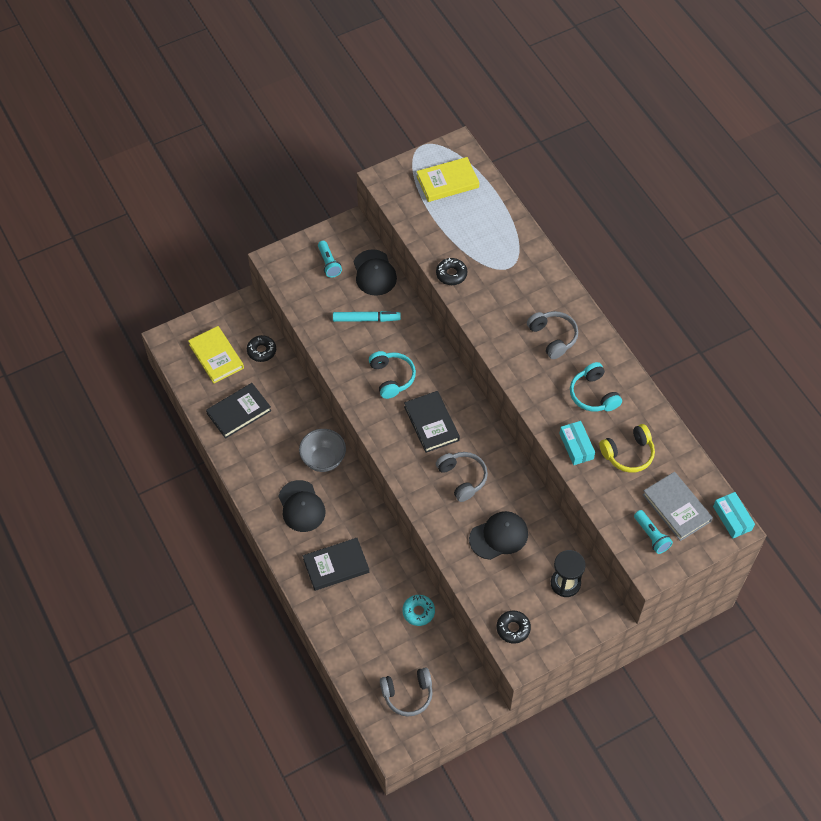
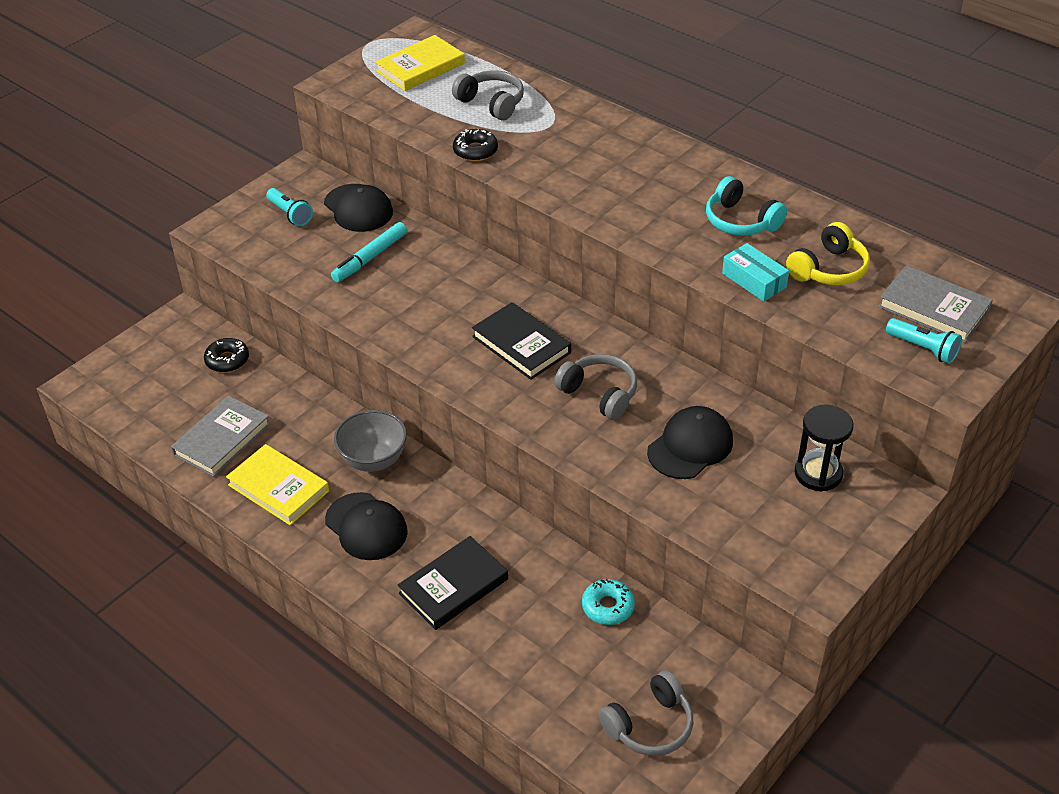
camera: 20 degrees left, 15 degrees down
yellow book [188,326,244,383] -> yellow book moved to [226,444,329,525]
black book [206,383,271,439] -> grey book [171,396,270,477]
turquoise marker [333,311,401,322] -> turquoise marker turned 150 degrees clockwise [331,222,407,282]
turquoise headphones [369,351,416,399] -> none
black donut [497,611,531,644] -> none
grey headphones [527,311,578,359] -> grey headphones moved to [452,70,524,120]
turquoise box [713,492,755,539] -> none

